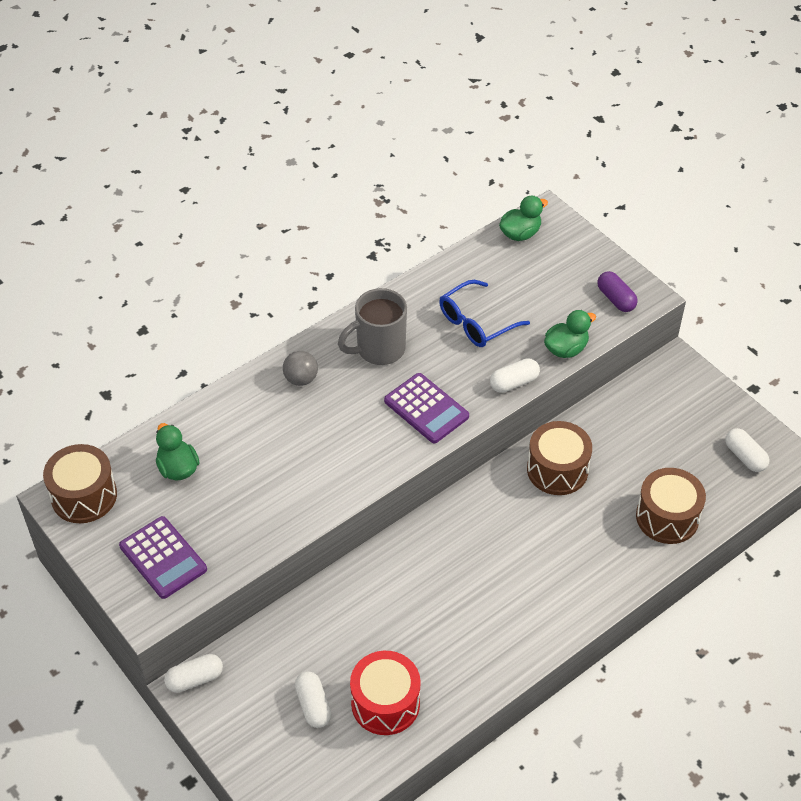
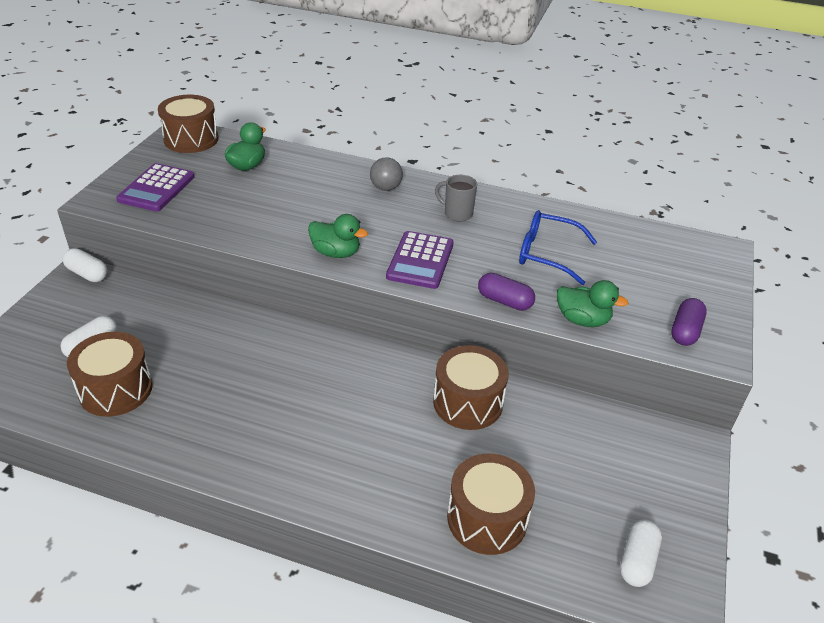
camera: 55 degrees right, 10 degrees down
grey mug [338,288,407,365] -> grey mug [435,175,477,221], size x0.61
red drum [350,651,421,735] -> brown drum [67,332,153,417]
white capsule [490,358,540,393] -> purple capsule [478,273,535,311]
green duck [499,196,548,241] -> green duck moved to [308,214,368,258]

